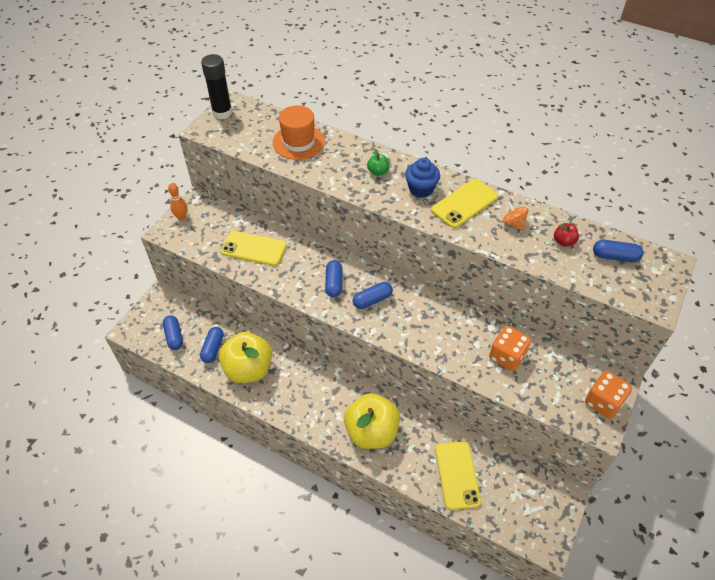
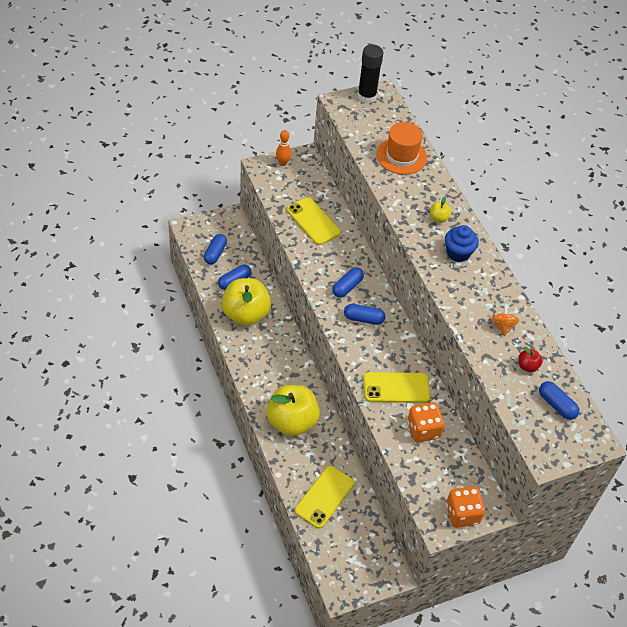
camera: 35 degrees right, 0 degrees up
green apple [367,149,389,176] -> yellow apple [430,197,452,223]
yellow phone [431,179,498,228] -> yellow phone moved to [364,372,430,403]

